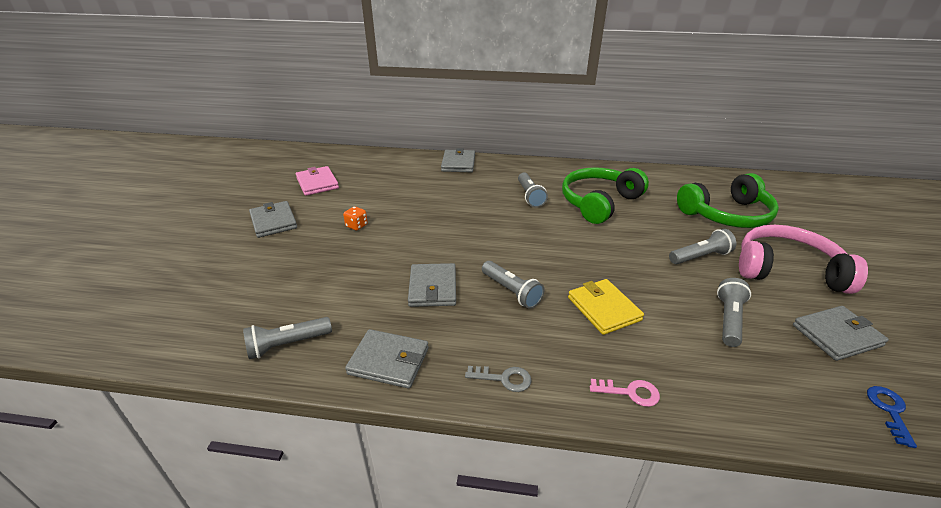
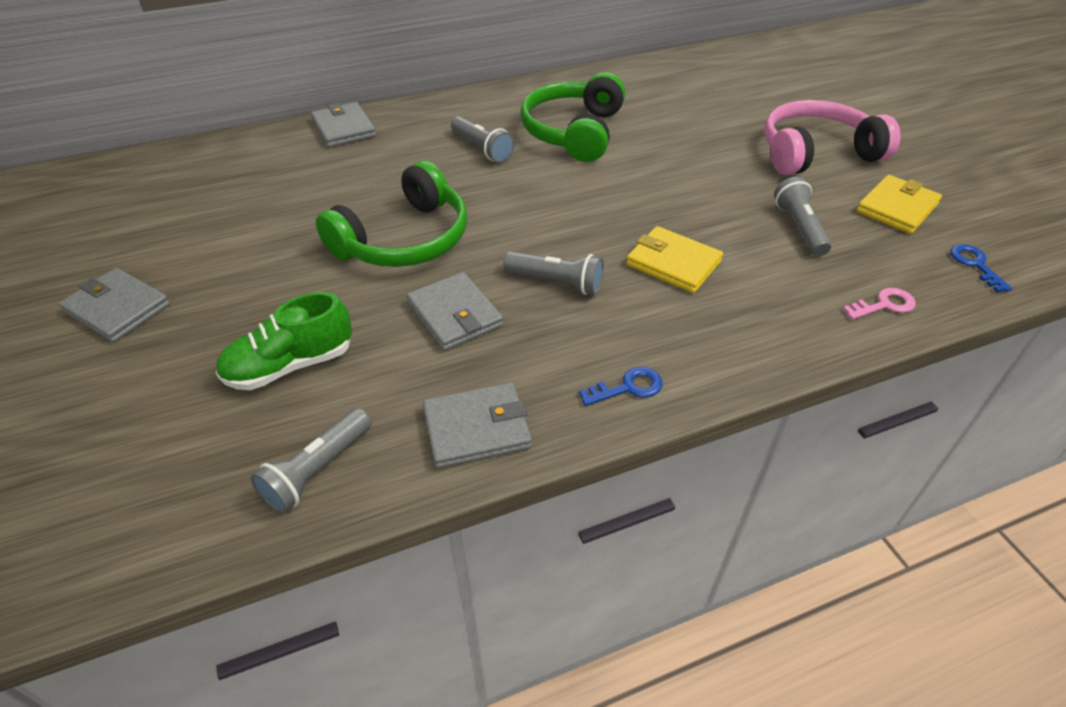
camera: 30 degrees left, 10 degrees up
pink wallet [296,166,339,196] -> none
orange dice [343,206,368,230] -> none
grey key [465,366,532,392] -> blue key [579,367,662,406]
pink key [590,379,660,407] -> pink key moved to [843,288,916,320]
grey flashlight [669,229,736,264] -> none
green headphones [677,173,779,228] -> green headphones moved to [316,161,467,267]
grey wallet [793,306,889,361] -> yellow wallet [856,175,942,234]
none -> green shoe [216,292,352,390]

